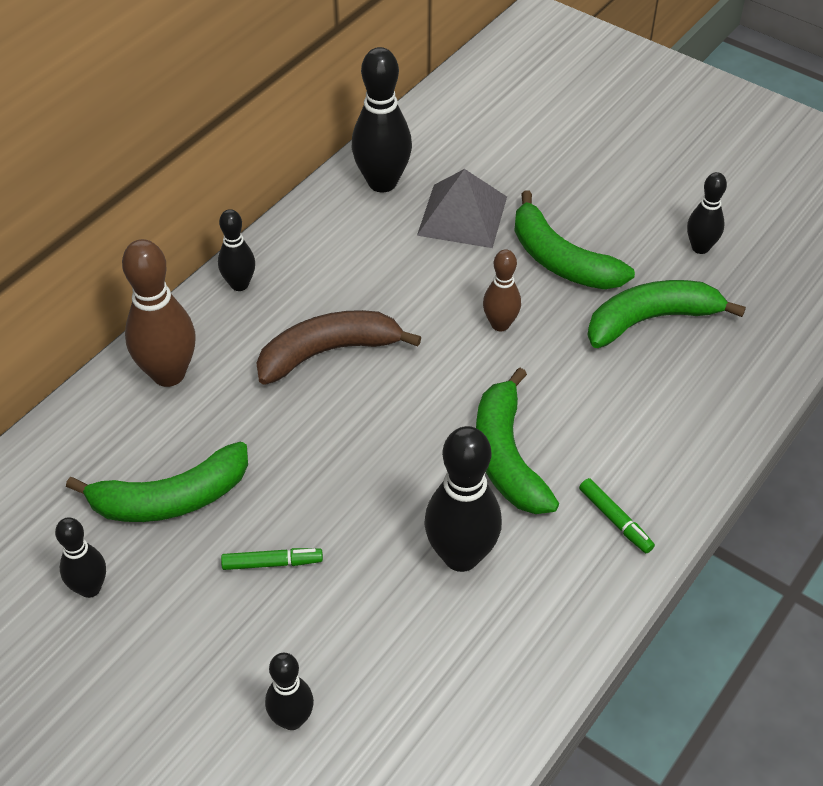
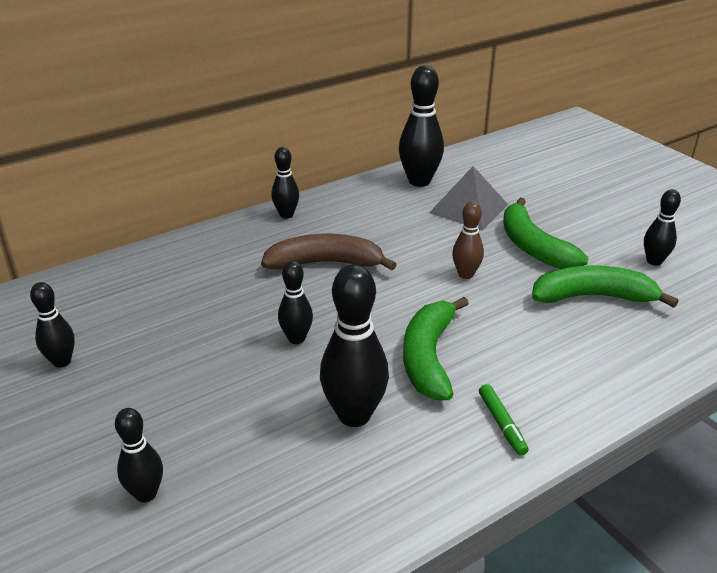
camera: 20 degrees right, 15 degrees down
green banana [66,442,248,522] -> none
brown bowling pin [122,239,196,387] -> none
green marker [221,548,323,570] -> none
none -> black bowling pin [278,261,313,344]

